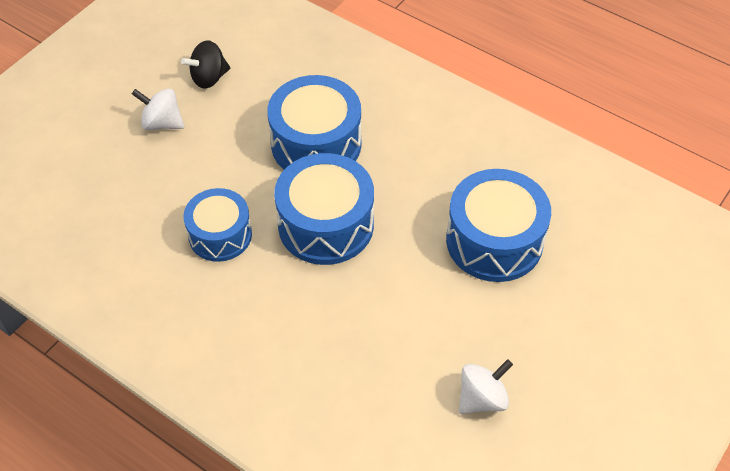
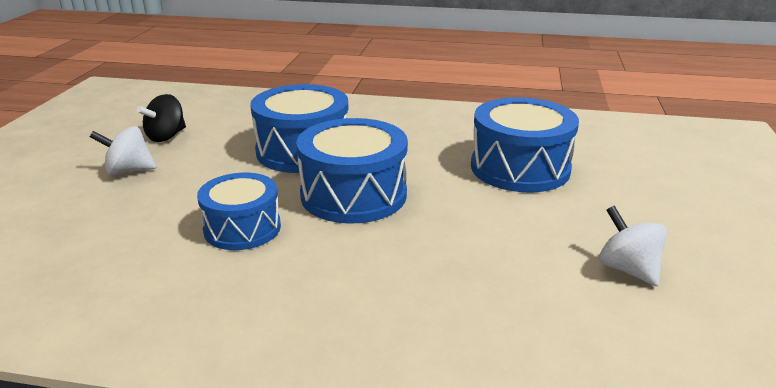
camera: 25 degrees left, 25 degrees down
white spinning top [459,359,513,414] -> white spinning top turned 60 degrees counterclockwise [599,206,667,286]

